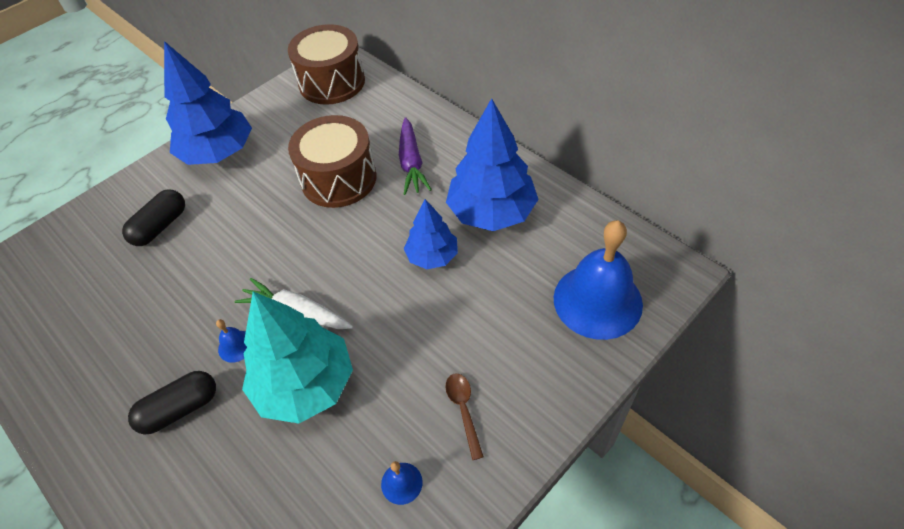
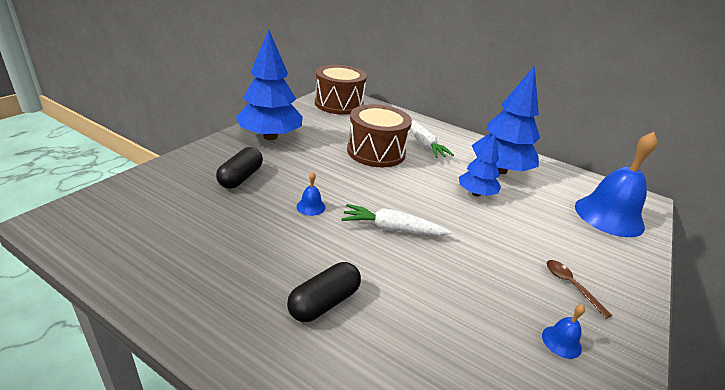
camera: 20 degrees left, 20 degrees down
blue bell [216,319,247,363] -> blue bell moved to [297,172,326,216]
turquoise tree [242,292,353,423] -> none
purple carrot [399,117,432,195] -> white carrot [411,120,454,158]

